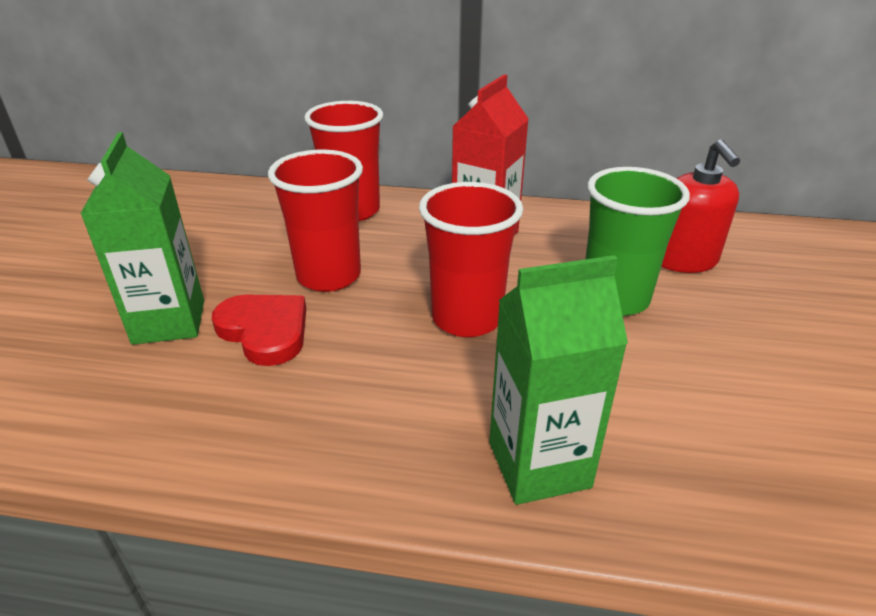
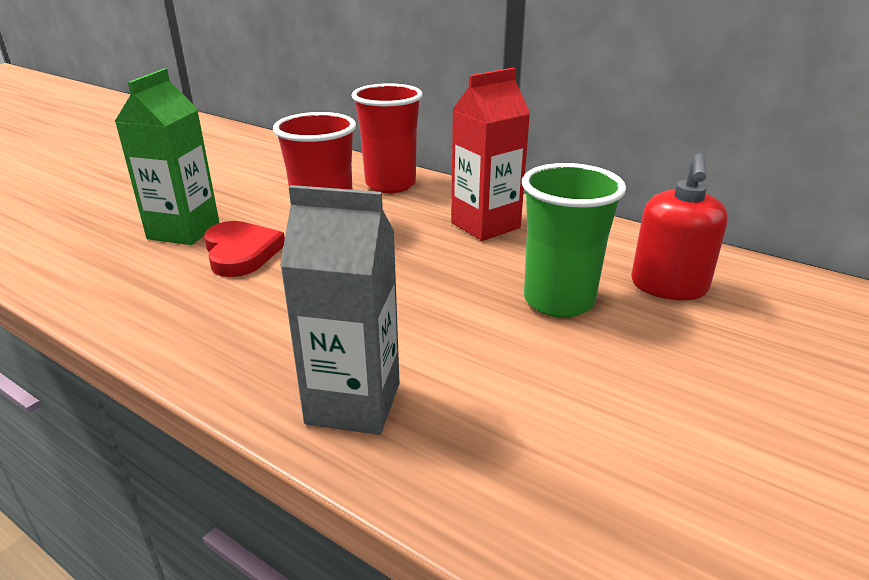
camera: 25 degrees right, 5 degrees down
red cup [419,182,523,337] -> none
green carton [489,255,628,505] -> grey carton [280,185,400,435]

